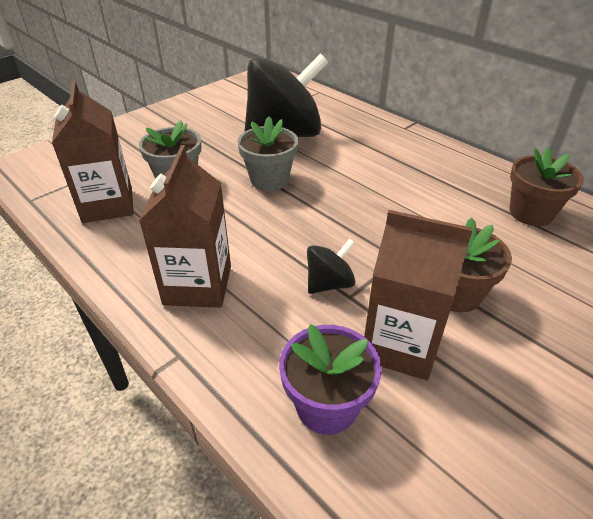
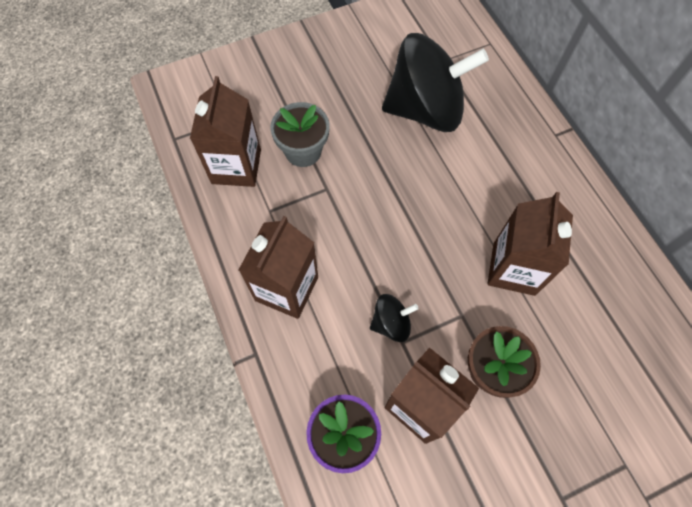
camera: 20 degrees right, 25 degrees up
grey flower pot [237,116,298,191] -> none
brown flower pot [509,148,584,226] -> none
none -> brown carton [488,192,573,296]

